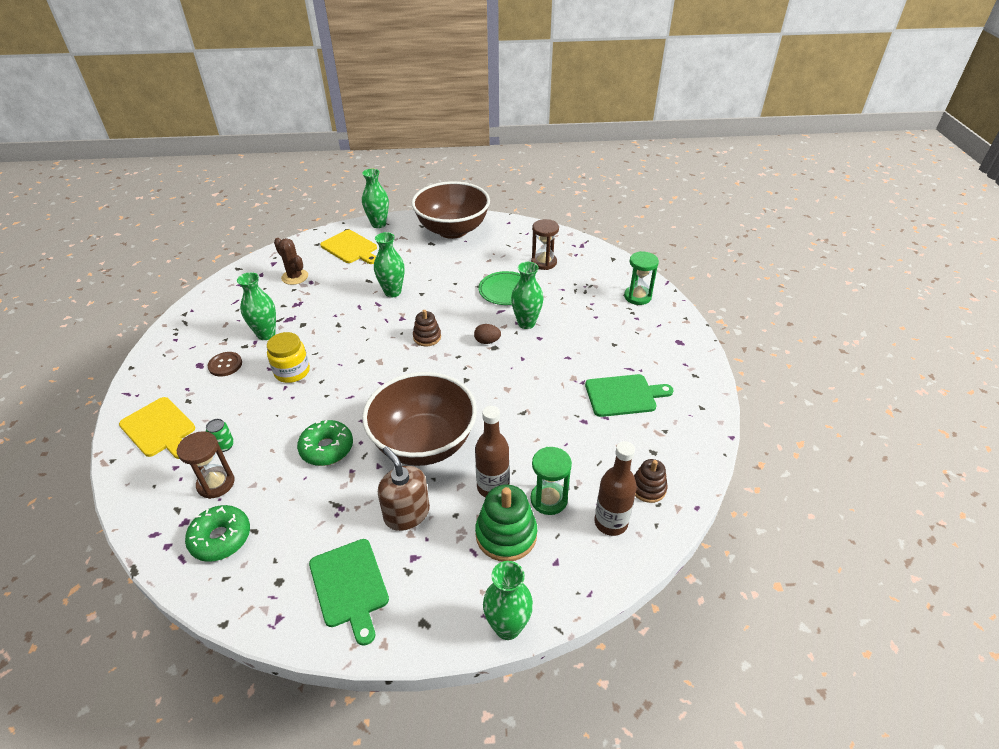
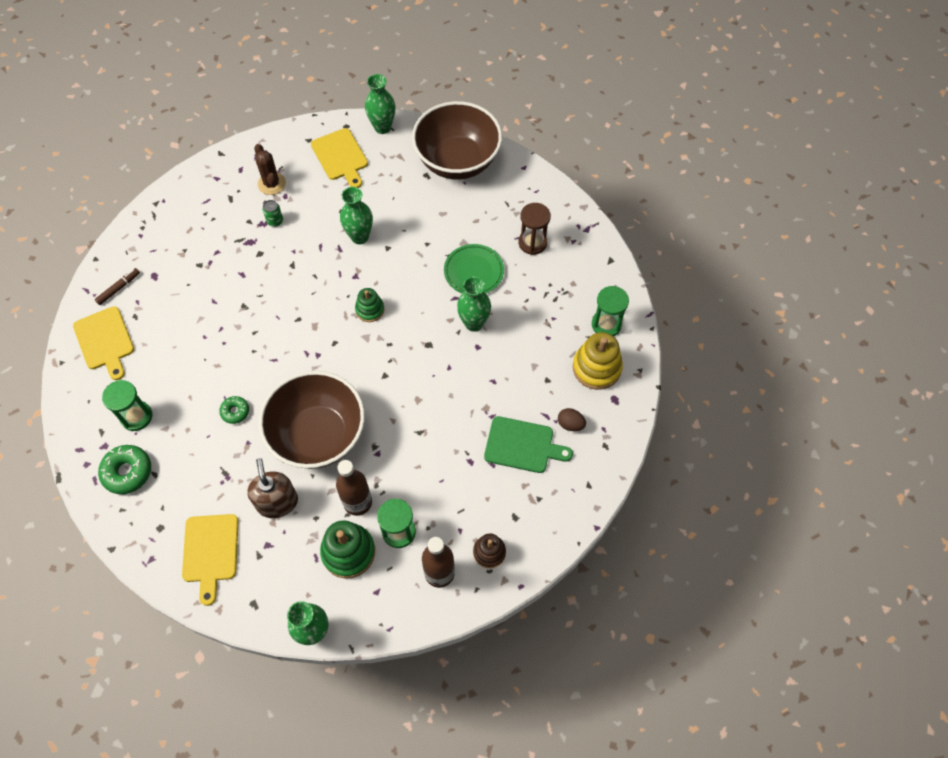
camera: 20 degrees right, 20 degrees up
brown hourglass [177,431,235,499] -> green hourglass [102,380,153,431]
green can [206,419,234,452] -> green can moved to [263,200,283,227]
brown button [208,352,242,377] -> none
green vase [237,272,276,340] -> none
yellow jar [267,332,310,383] -> none
green donut [297,420,353,466] -> green donut [219,396,249,424], size x0.59
green cutting board [309,539,389,646] -> yellow cutting board [182,514,238,606]
brown stacking toy [413,310,441,346] -> green stacking toy [355,288,384,322]
brown egg [474,324,501,344] -> brown egg moved to [558,408,586,431]
none -> brown marker [95,268,140,305]
none -> yellow stacking toy [573,332,623,390]

